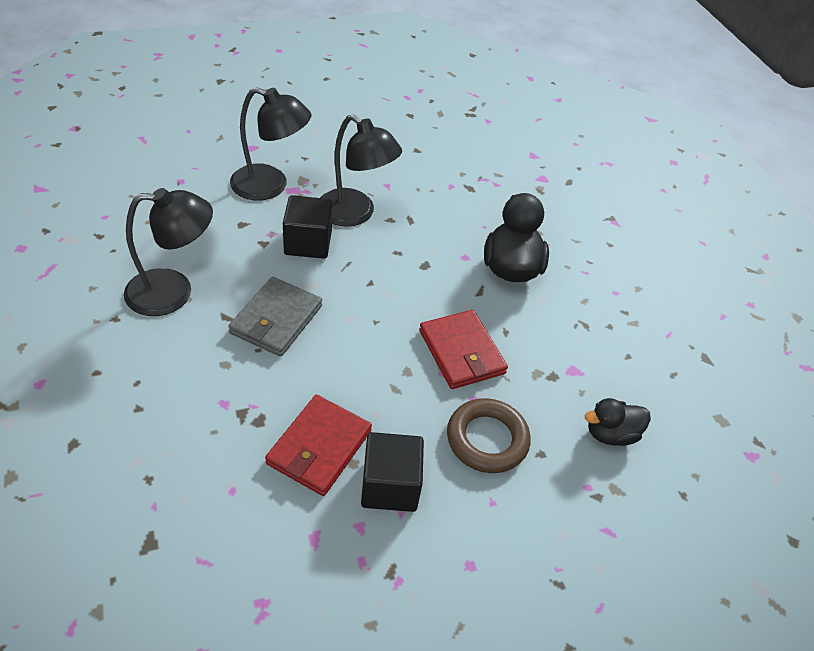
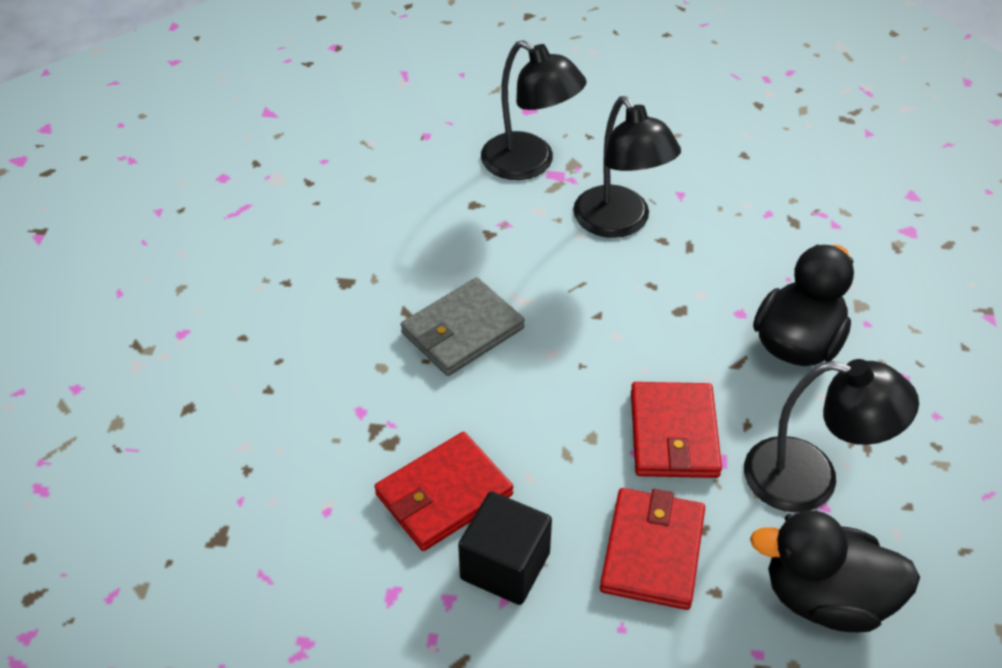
camera: 30 degrees right, 0 degrees up
black lamp [124,188,213,316] -> black lamp moved to [744,359,919,513]
black cube [283,195,332,259] -> none
brown ring [447,398,531,473] -> red wallet [600,488,705,610]
black duck [585,398,651,446] -> black duck [750,510,920,632], size x1.62

